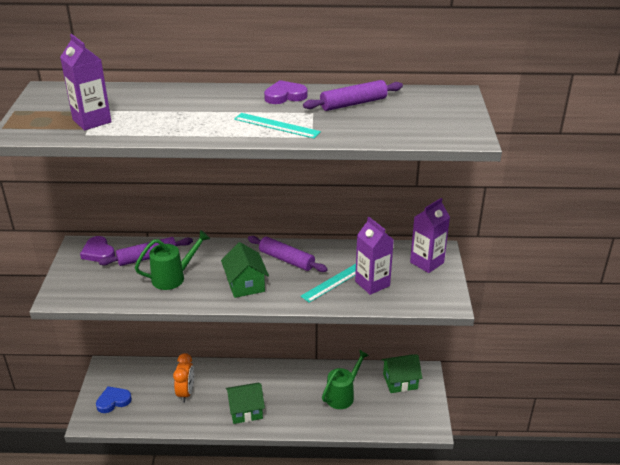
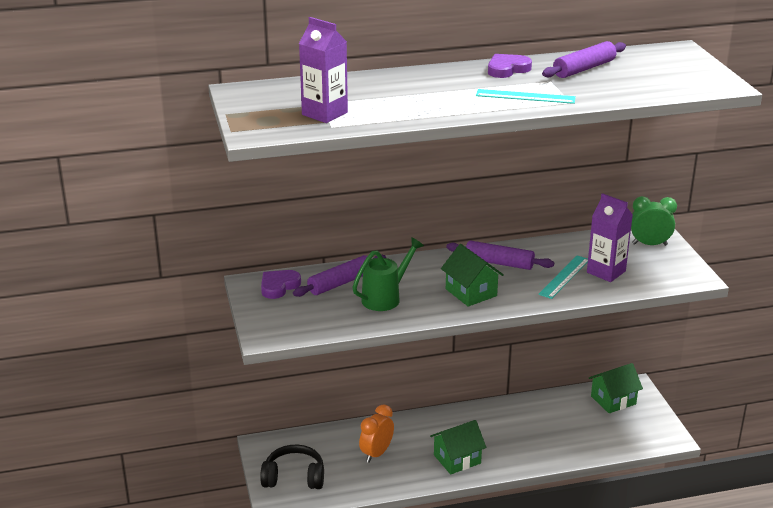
camera: 15 degrees left, 5 degrees down
purple heart [80,236,115,262] -> purple heart turned 90 degrees clockwise [261,270,301,299]
blue heart [96,386,132,413] -> black headphones [260,445,324,489]
orange clock [173,353,194,403] -> orange clock turned 135 degrees counterclockwise [359,404,394,463]
green watering can [322,350,369,409] -> none
purple carton [410,198,450,273] -> green clock [631,196,677,246]

